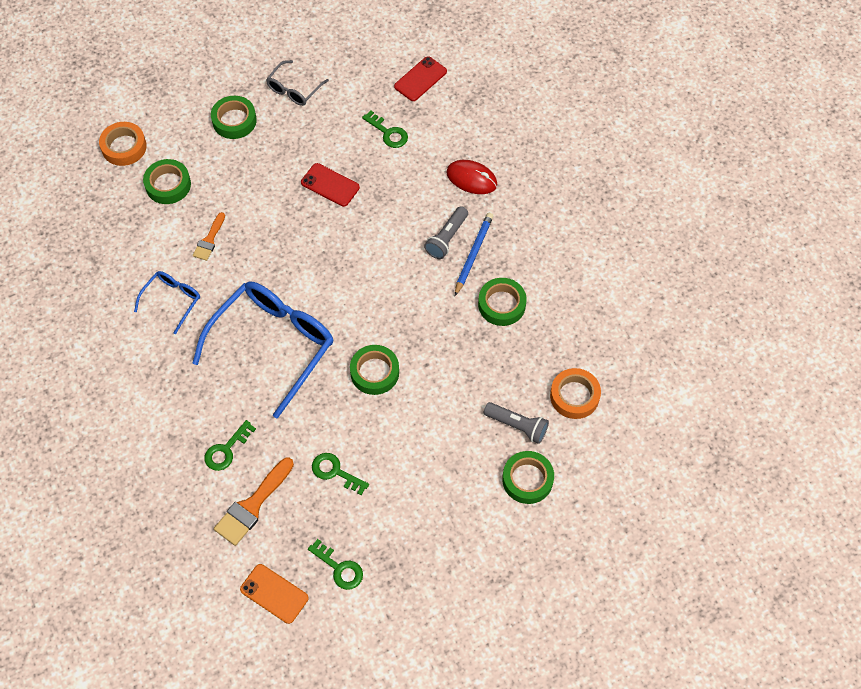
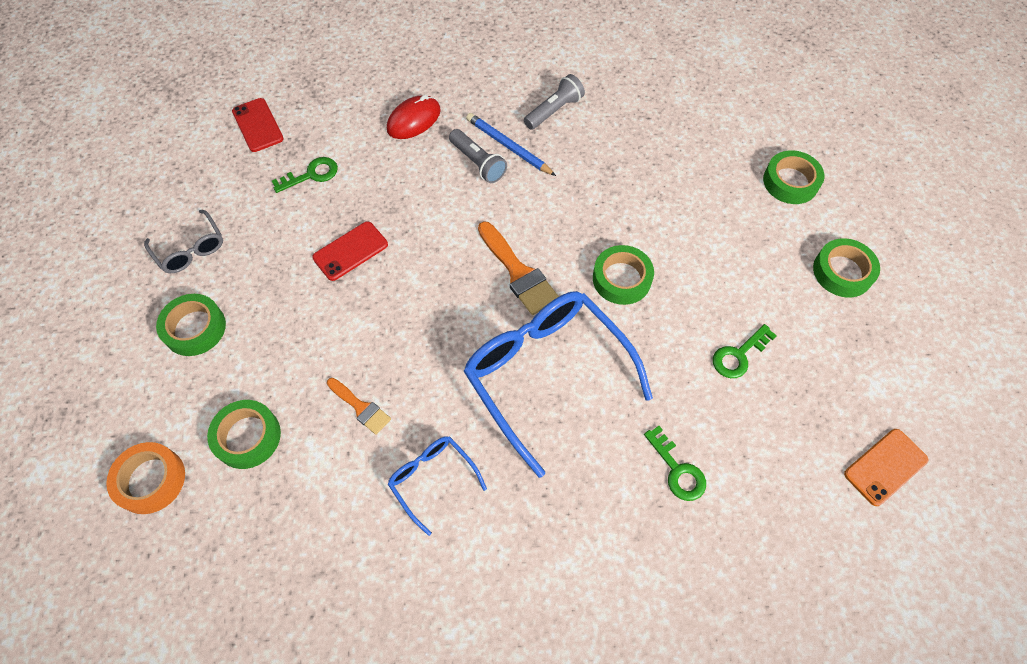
camera: 70 degrees left, 0 degrees up
orange brush [214,457,294,546] -> orange brush moved to [478,221,559,315]
green key [308,539,363,590] -> none
green tape [478,278,527,326] -> green tape moved to [813,238,880,297]
grey flashlight [484,402,549,444] -> grey flashlight moved to [524,74,585,130]
orange tape [550,368,601,419] -> none

